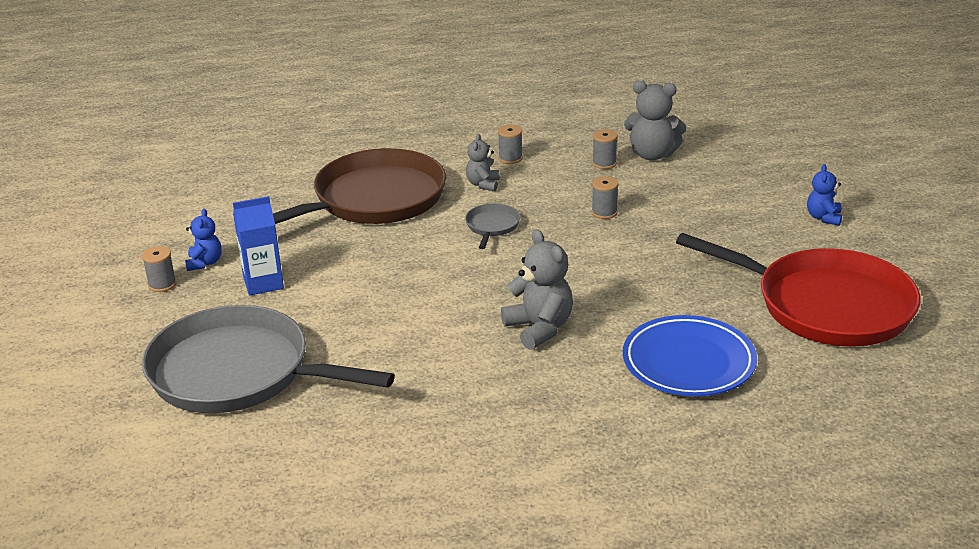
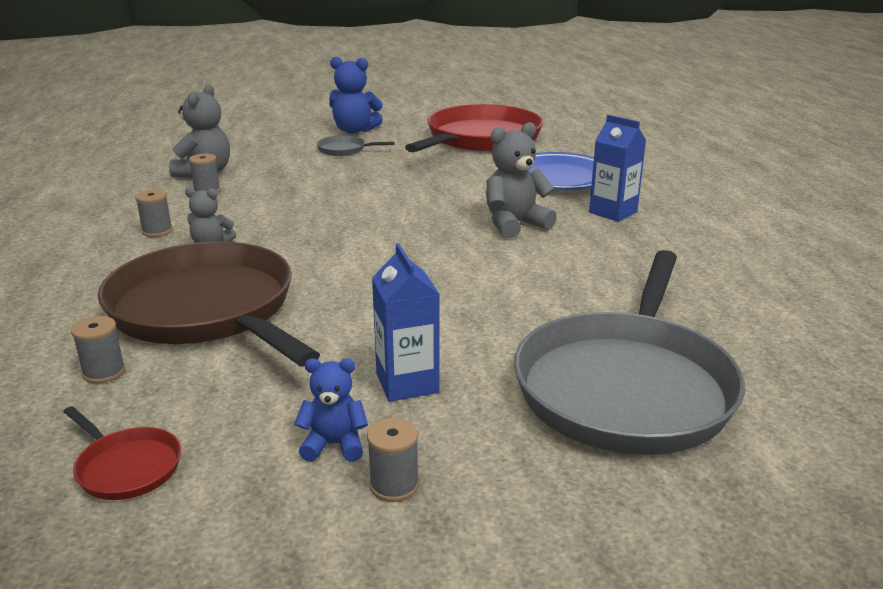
camera: 90 degrees left, 5 degrees down
grey pan [465,203,520,249] -> grey pan moved to [317,135,395,156]
grey spool [592,176,619,219] -> grey spool moved to [71,316,125,384]
blue teddy bear [807,164,842,226] -> blue teddy bear [329,57,383,134], size x1.66
none -> red pan [63,406,181,500]
none -> blue carton [589,115,646,222]

